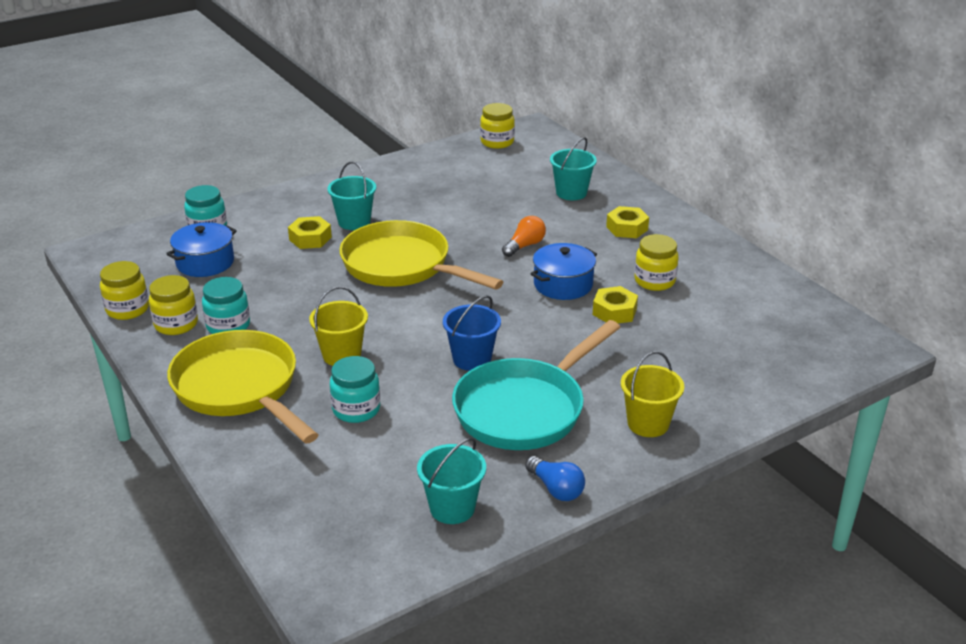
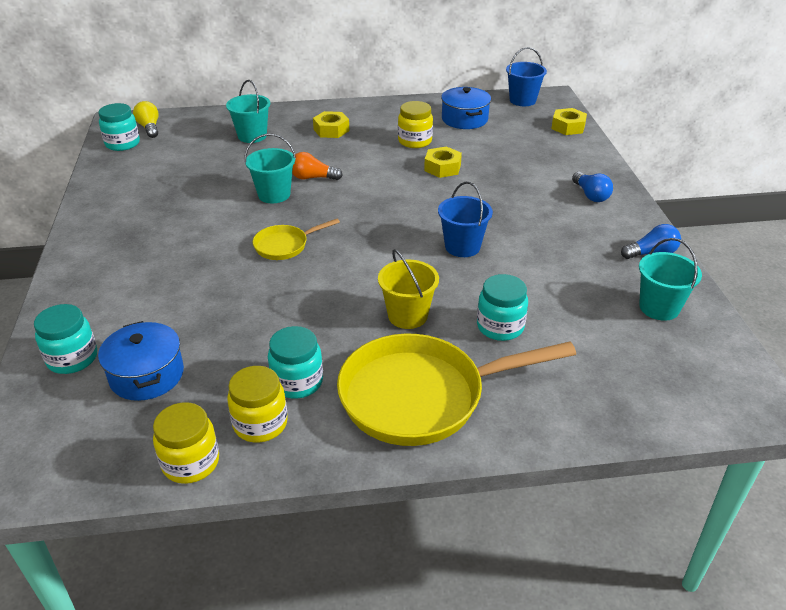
camera: 65 degrees left, 5 degrees up
yellow nut [288,216,332,249] -> yellow nut moved to [551,108,587,135]
turquoise bucket [327,162,376,230] -> turquoise bucket moved to [244,134,296,203]
yellow pan [339,220,503,290] -> yellow pan [253,218,340,260], size x0.48
turquoise pan [452,320,620,450] -> none
yellow jar [480,103,515,149] -> turquoise jar [98,103,140,151]
orange light bulb [502,216,546,257] -> orange light bulb turned 60 degrees counterclockwise [292,152,343,180]
blue pot [530,243,597,300] -> blue pot moved to [441,87,491,129]
yellow bucket [621,351,684,437] -> blue light bulb [572,172,613,202]
none -> yellow light bulb [133,101,158,138]
none -> blue bucket [506,47,547,106]

